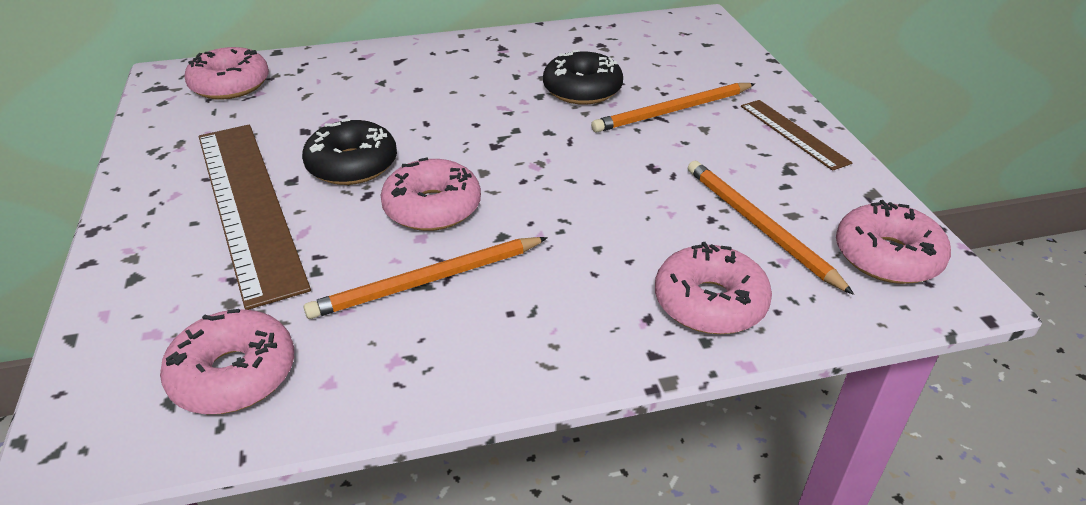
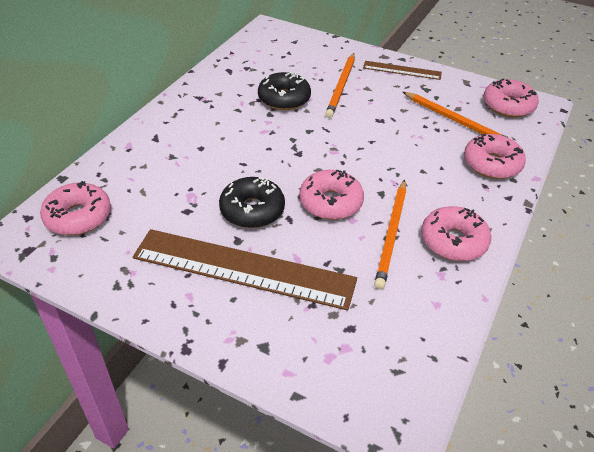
camera: 50 degrees left, 5 degrees up
pink donut [160,309,294,414] -> pink donut moved to [421,206,491,261]
orange pencil [688,161,854,295] -> orange pencil turned 150 degrees counterclockwise [403,92,513,140]

